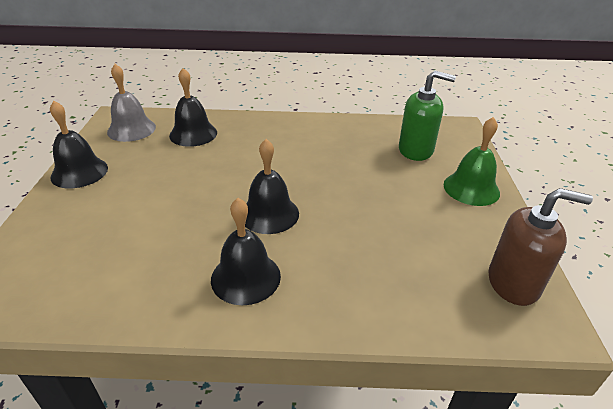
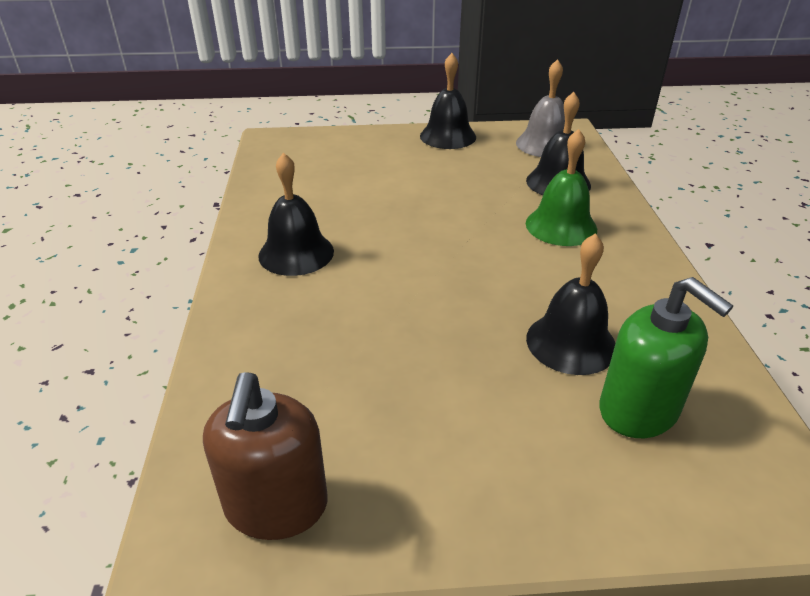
camera: 85 degrees right, 0 degrees up
black bell [245,139,299,234] -> black bell moved to [526,233,616,375]
green soap dispenser [399,71,456,161] -> green soap dispenser turned 45 degrees counterclockwise [599,277,733,438]
green bell [444,117,500,206] -> green bell moved to [526,129,597,246]

